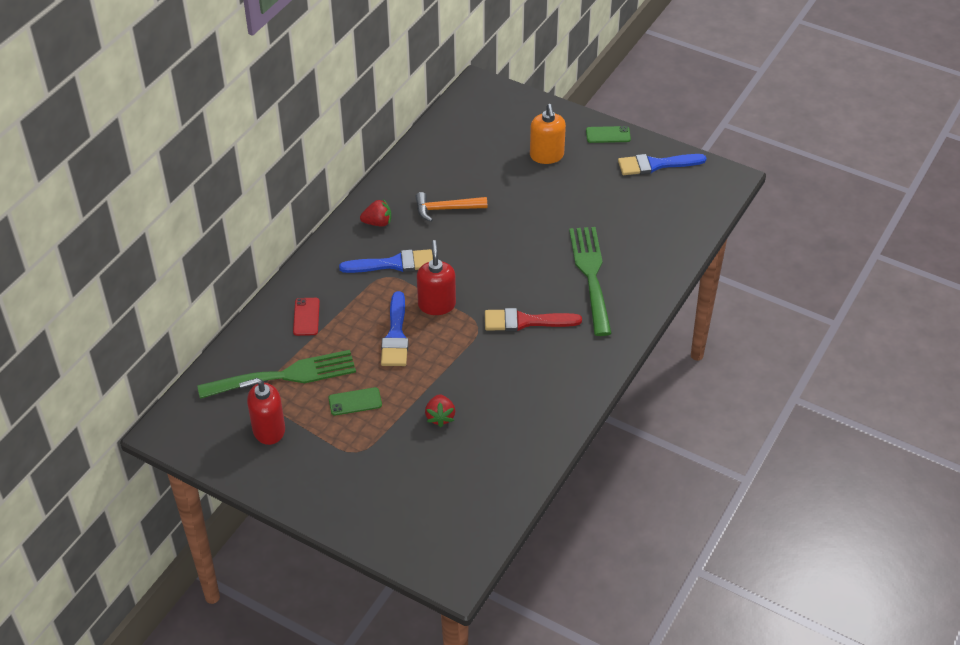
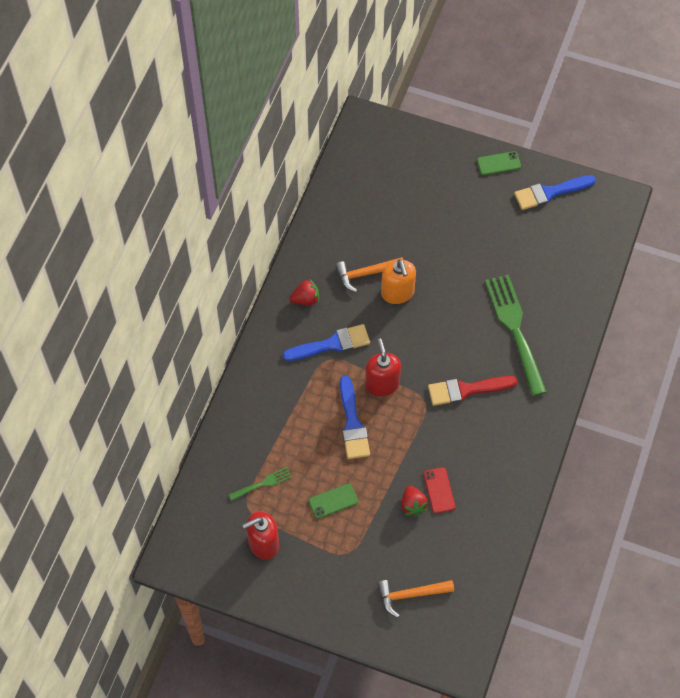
camera: 10 degrees left, 15 degrees up
green fork [197,350,356,399] -> green fork [229,467,292,501], size x0.46
red phone [293,298,320,336] -> red phone moved to [423,467,455,514]
orange soap dispenser [530,104,566,164] -> orange soap dispenser moved to [381,259,416,304]
none -> orange hammer [377,580,454,618]

